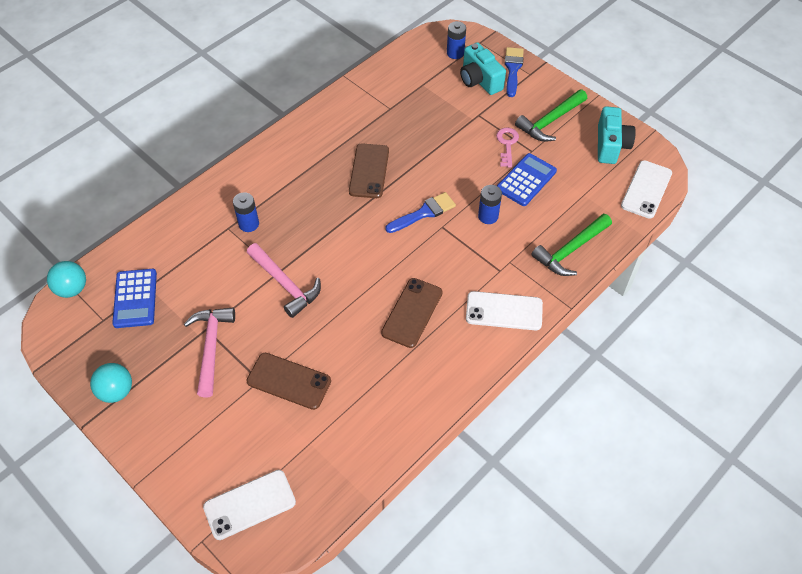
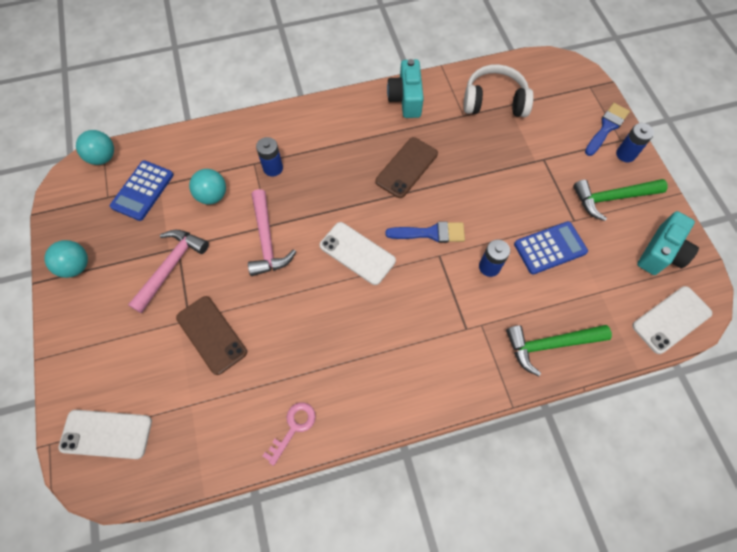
camera: 30 degrees right, 10 degrees up
brown phone [381,278,443,348] -> none
blue battery [447,21,466,59] -> blue battery moved to [616,123,654,162]
turquoise camera [460,42,506,95] -> turquoise camera moved to [387,59,424,118]
white phone [466,291,543,331] -> white phone moved to [320,222,396,285]
pink key [496,128,519,167] -> pink key moved to [263,402,316,466]
none -> turquoise ball [189,169,226,205]
none -> white headphones [463,64,534,117]

